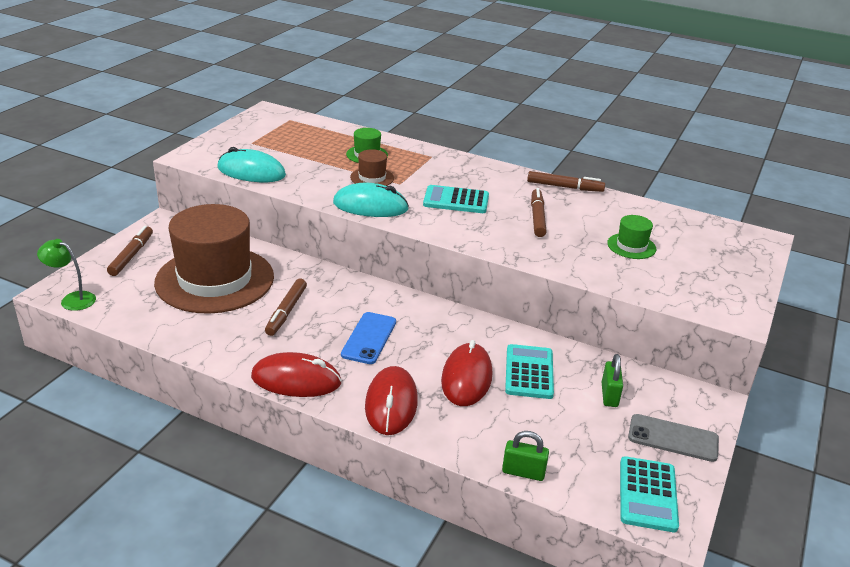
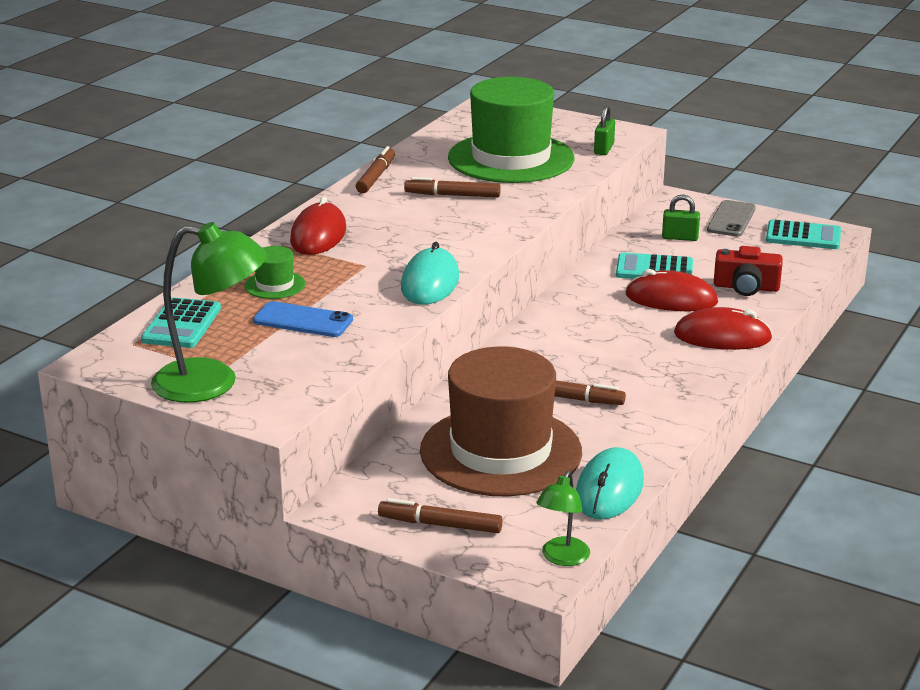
camera: 85 degrees left, 5 degrees down
turquoise mouse [217,147,286,182] -> turquoise mouse moved to [576,447,644,519]
red mouse [251,352,342,397] -> red mouse moved to [290,197,346,255]
blue phone [341,312,396,364] -> blue phone moved to [253,301,353,337]
brown hat [350,149,394,186] -> none
turquoise calculator [423,185,489,213] -> turquoise calculator moved to [141,297,221,348]
green padlock [502,431,549,481] -> green padlock moved to [594,105,615,155]
green hat [607,215,656,259] -> green hat [448,77,574,183], size x2.45
none -> green lamp [151,222,267,403]
none -> red camera [714,246,783,296]

